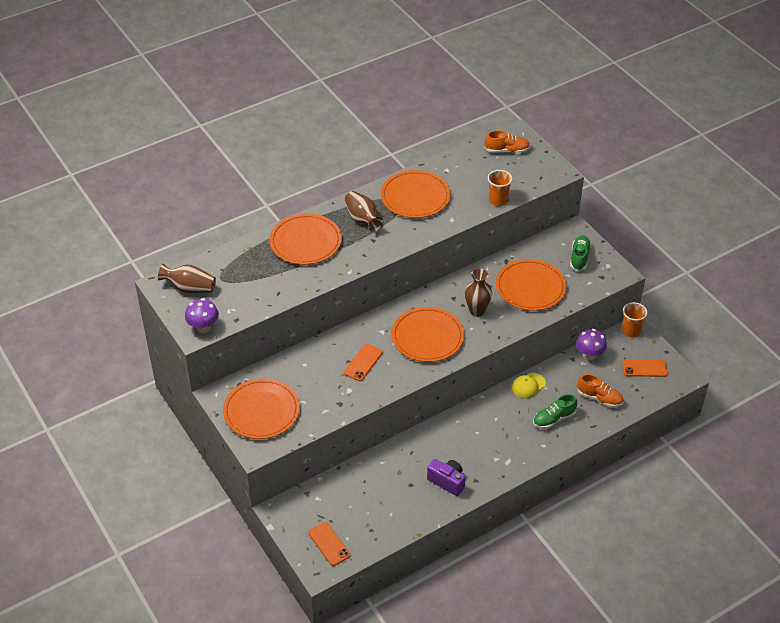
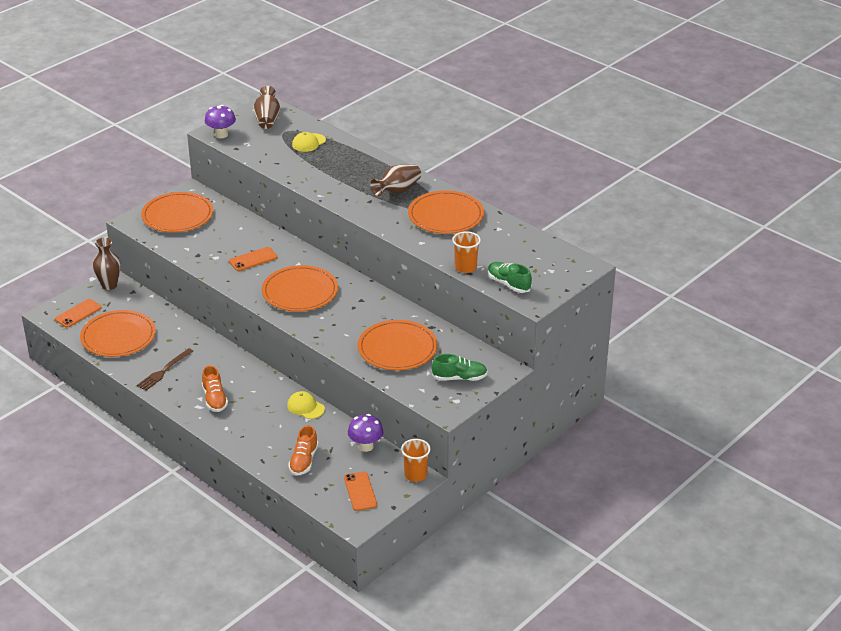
camera: 75 degrees right, 10 degrees down
orange plate [269,213,342,265] -> orange plate moved to [80,310,156,357]
orange phone [344,344,383,381] -> orange phone turned 45 degrees counterclockwise [229,247,278,271]
purple camera [427,459,466,496] -> brown fork [137,348,194,391]
brown vase [465,268,492,317] -> brown vase moved to [93,238,121,290]
orange shoe [485,130,530,153] -> orange shoe moved to [202,365,228,412]
green shoe [533,394,577,429] -> green shoe moved to [488,262,532,293]
none -> yellow cap [292,132,326,152]

